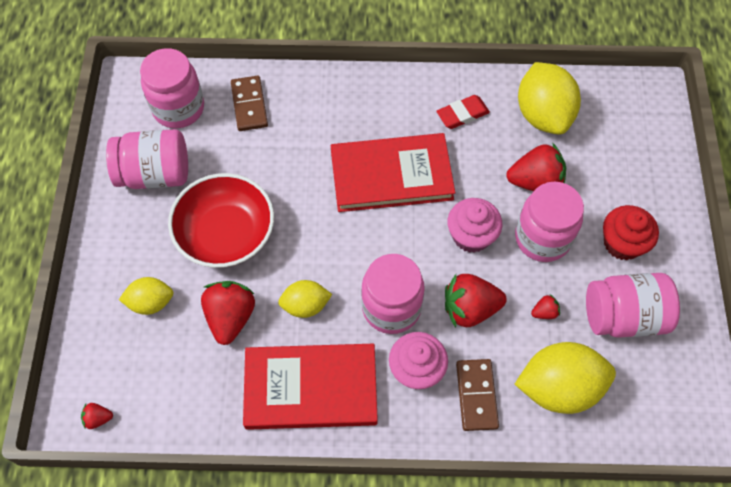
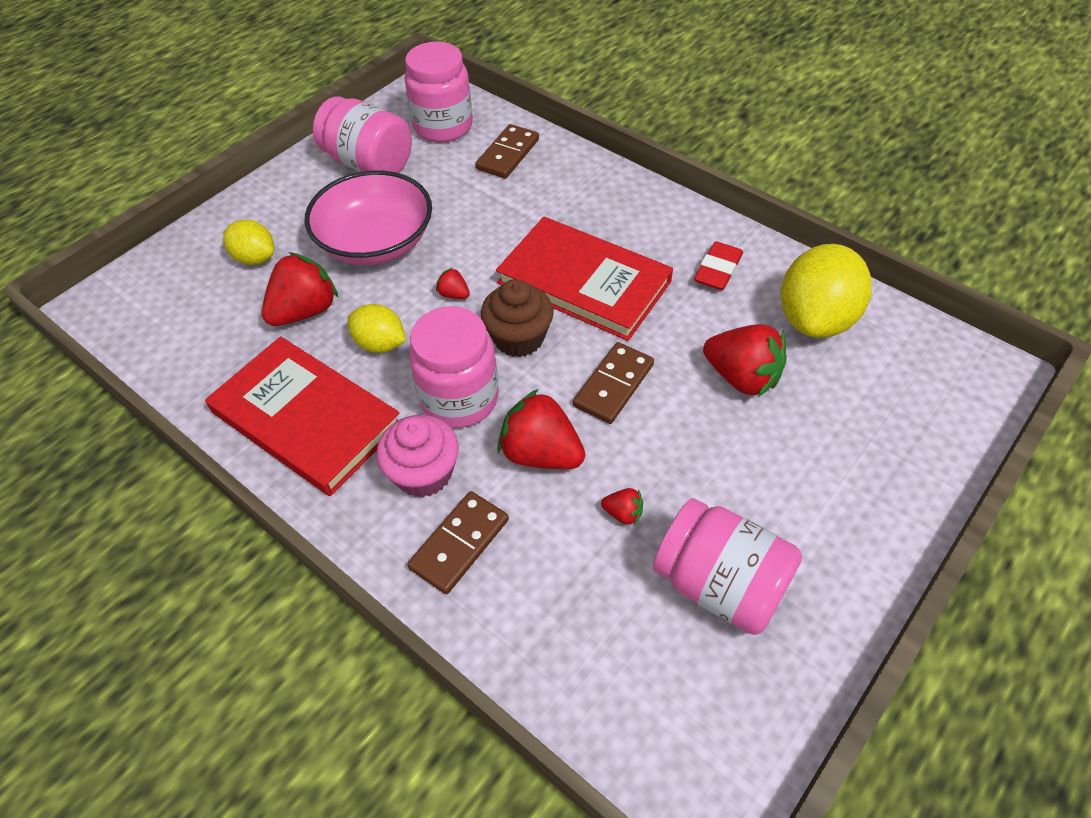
camera: 40 degrees right, 10 degrees down
red strawberry [81,403,113,429] -> red strawberry moved to [436,268,470,299]
red bowl [168,173,274,268] -> pink bowl [305,170,432,265]
red eraser [436,95,490,129] -> red eraser turned 75 degrees counterclockwise [694,241,743,290]
pink cupcake [447,198,502,253] -> brown domino [573,342,654,424]
pink jar [515,182,584,262] -> none
yellow lemon [515,342,616,414] -> none
red cupcake [603,205,659,260] -> none
none -> brown cupcake [481,279,554,357]

